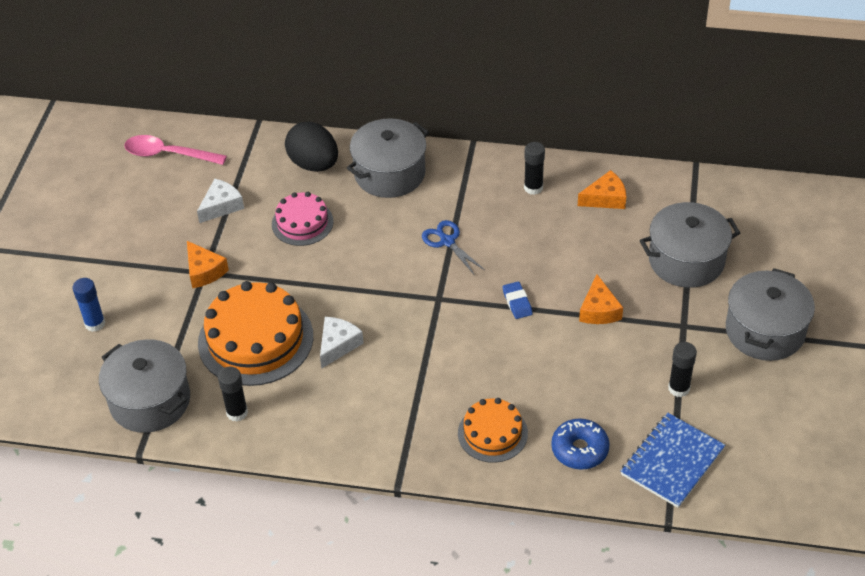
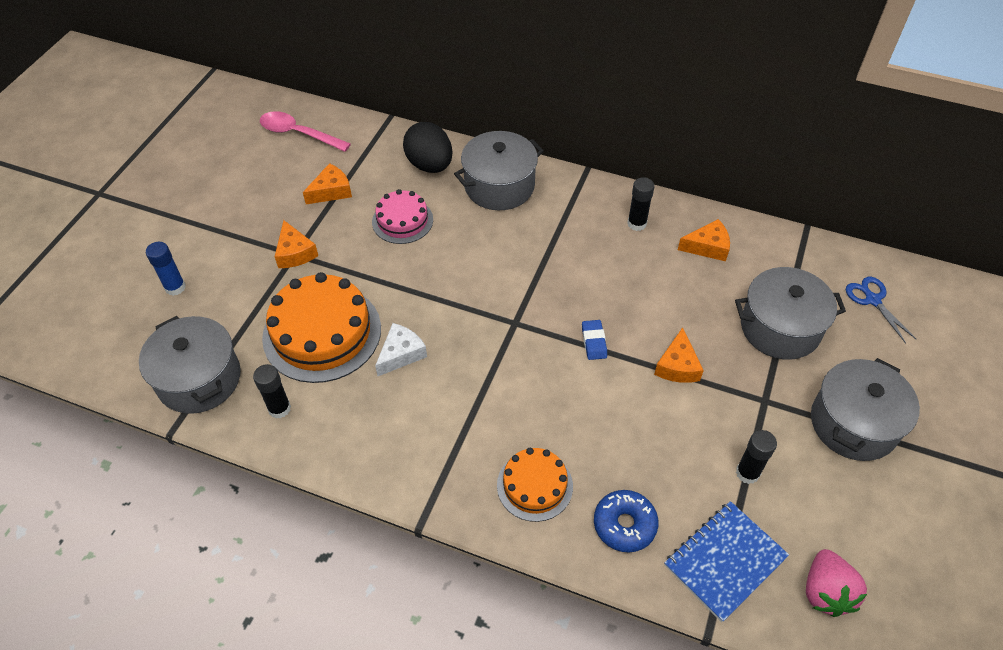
camera: 10 degrees right, 5 degrees up
white cheese [197,179,244,223] -> orange cheese [303,163,352,204]
blue scissors [422,220,485,276] -> blue scissors moved to [846,277,917,344]
none -> pink strawberry [806,549,867,617]

